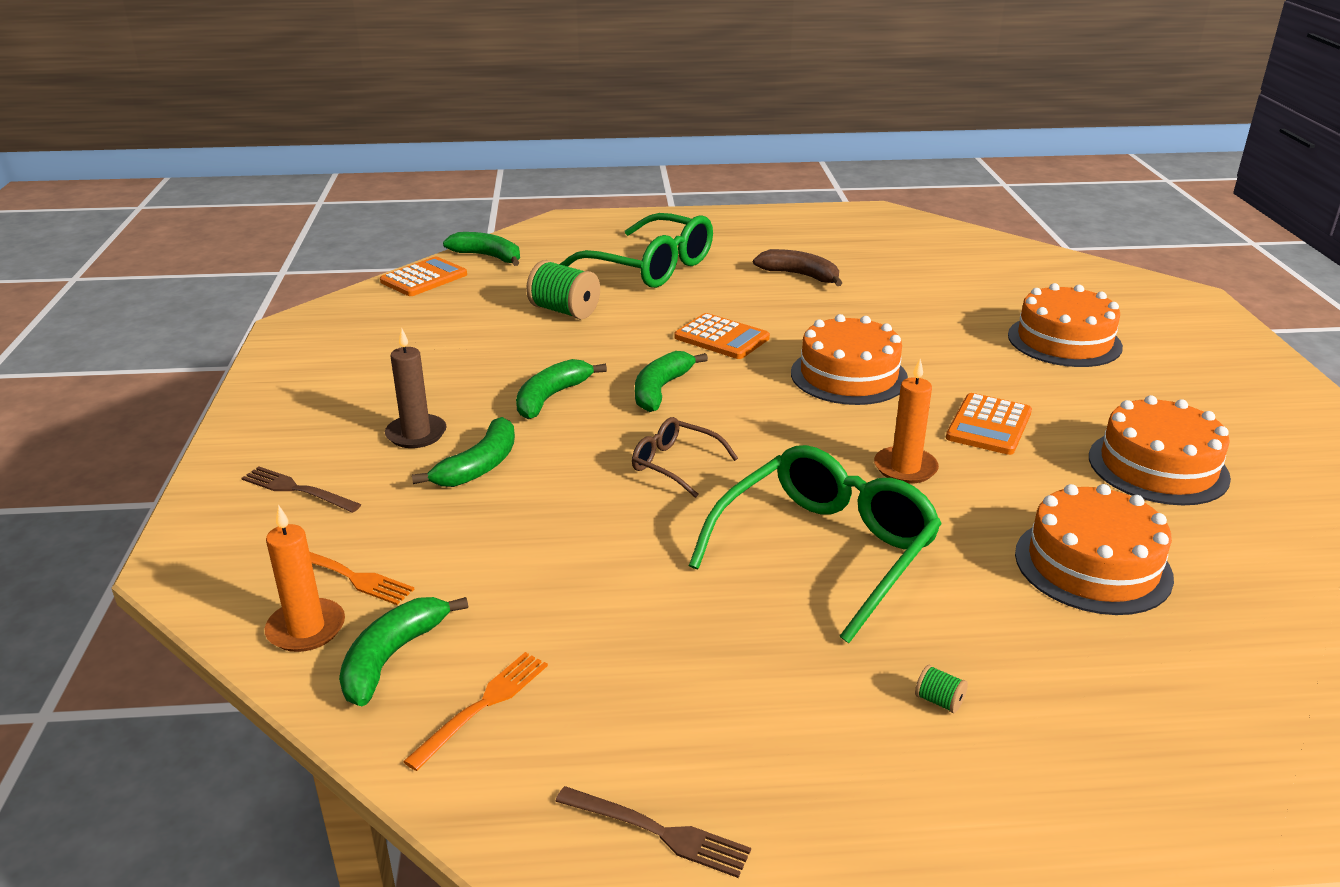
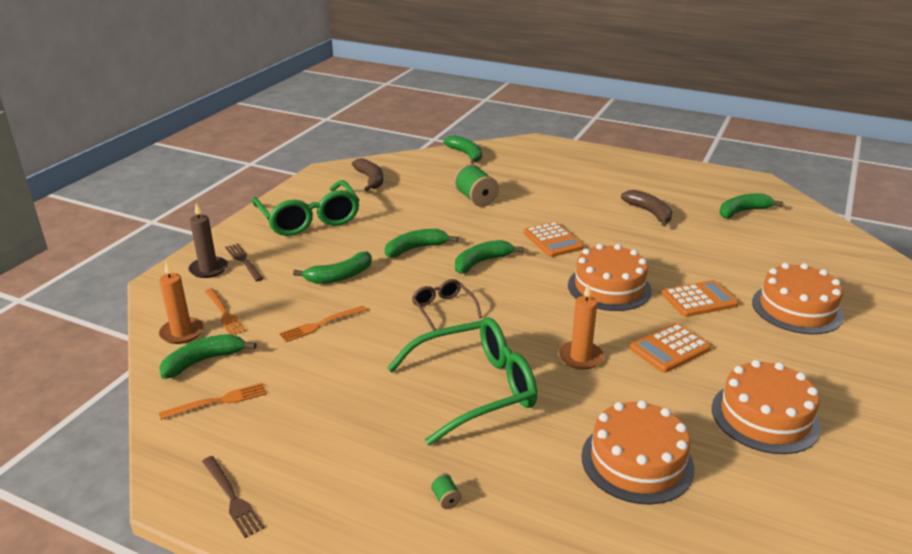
camera: 30 degrees right, 0 degrees up
orange calculator [380,257,467,296] -> orange calculator moved to [662,280,739,317]
brown candle [385,328,447,448] -> brown candle moved to [188,203,228,278]
green glasses [560,213,713,288] -> green glasses moved to [252,180,359,236]
none -> orange fork [279,306,367,342]
none -> brown banana [352,158,383,191]
none -> green banana [720,194,783,218]

